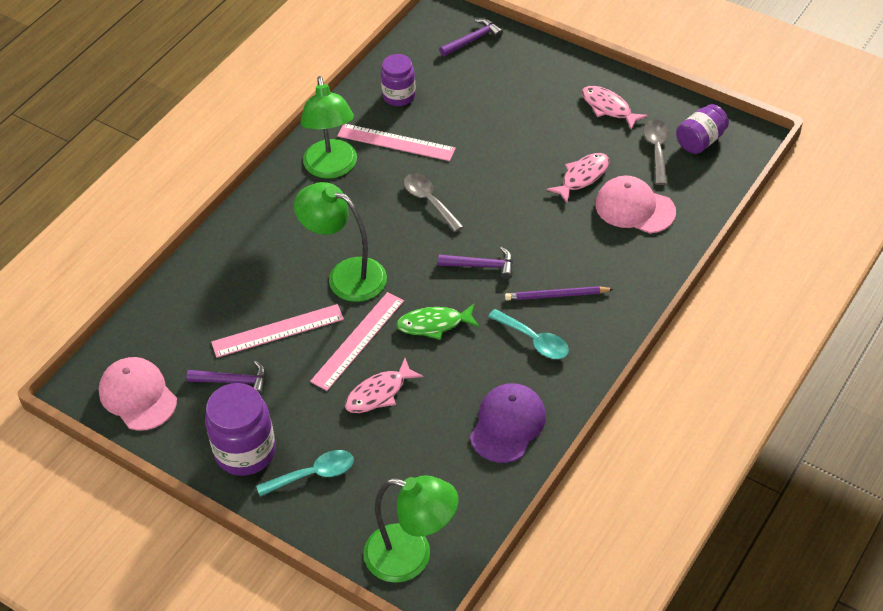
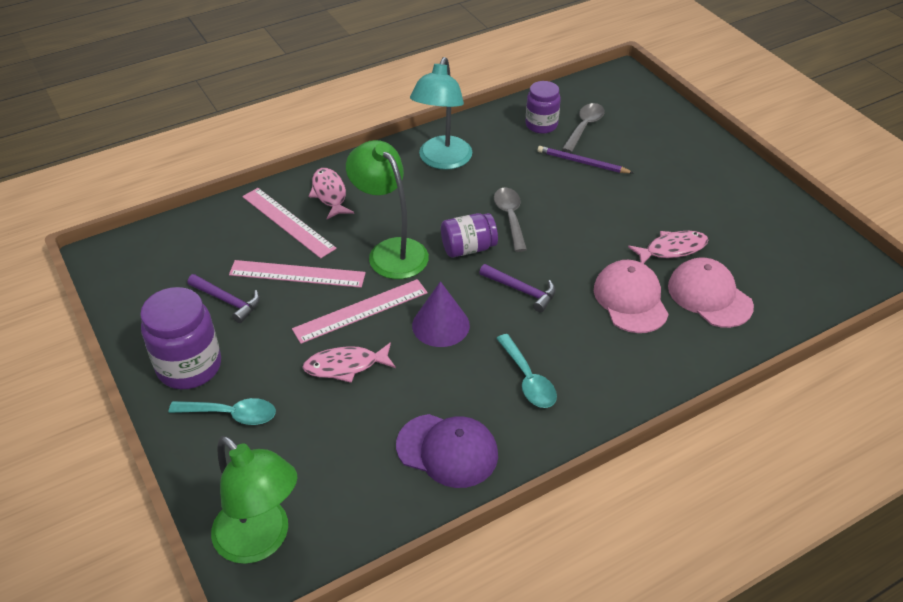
camera: 25 degrees right, 5 degrees down
pink cap [98,357,177,431] -> pink cap moved to [594,260,669,333]
green lamp [301,76,357,179] -> turquoise lamp [410,57,472,170]
pink ruler [337,124,456,161] -> pink ruler moved to [242,188,337,258]
green fish [396,304,479,340] -> purple cone [412,281,470,347]
purple hammer [440,19,503,56] -> none
purple cap [470,383,546,463] -> purple cap turned 60 degrees clockwise [396,414,498,488]
purple pencil [505,286,613,301] -> purple pencil moved to [538,146,633,173]
pink fish [582,86,648,130] -> pink fish moved to [309,168,354,219]
grey spoon [643,119,669,185] -> grey spoon moved to [562,103,605,153]
purple jar [676,104,729,154] -> purple jar moved to [441,213,498,257]

